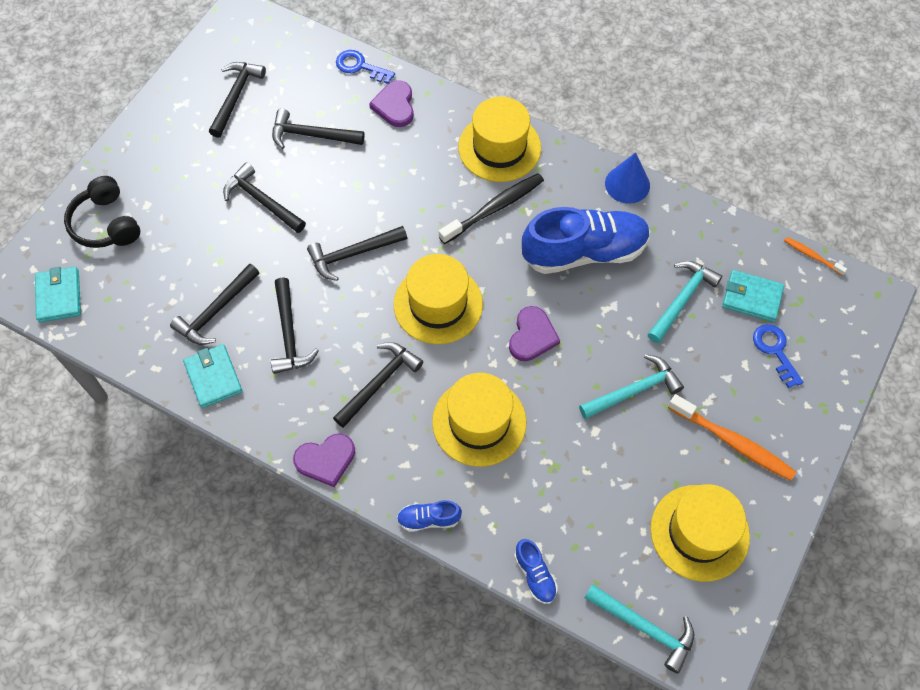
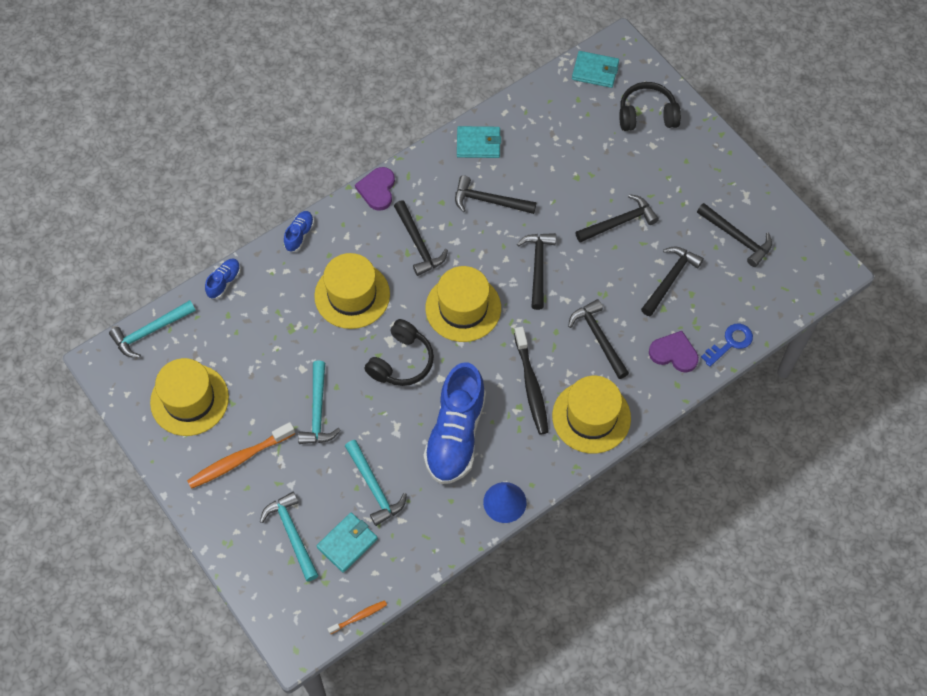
camera: 115 degrees right, 0 degrees up
black hammer [170,264,260,345] -> black hammer moved to [568,299,629,379]
purple heart [509,306,560,361] -> black headphones [365,319,434,386]
blue shoe [514,539,558,604] -> blue shoe turned 120 degrees clockwise [205,259,241,299]
blue key [753,324,803,388] -> turquoise hammer [260,492,319,582]

